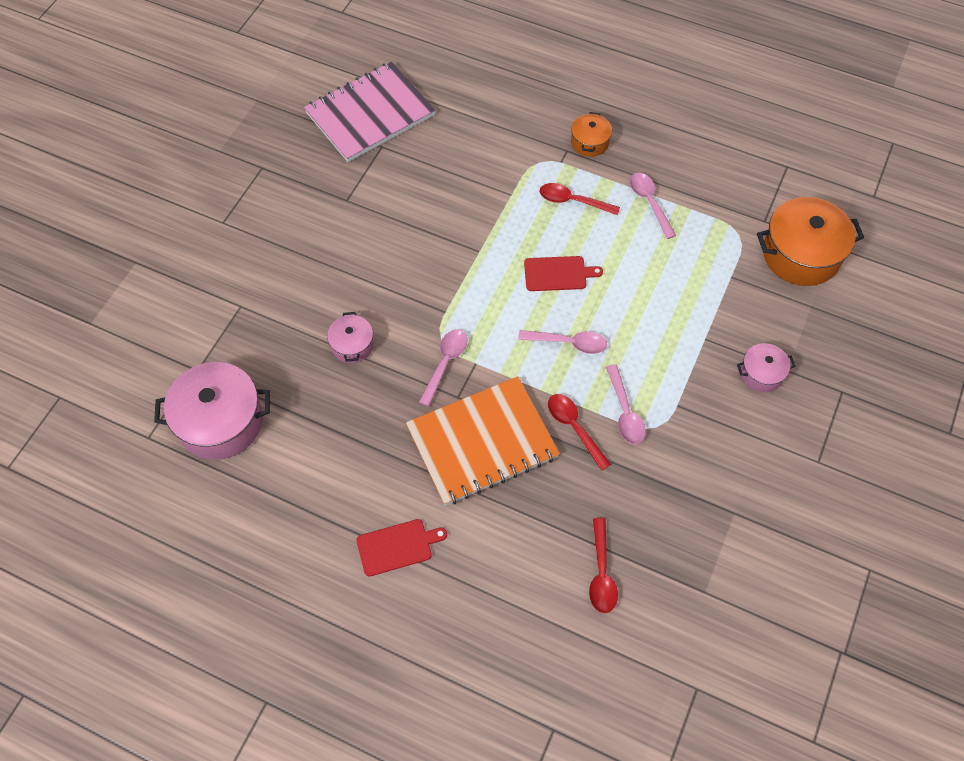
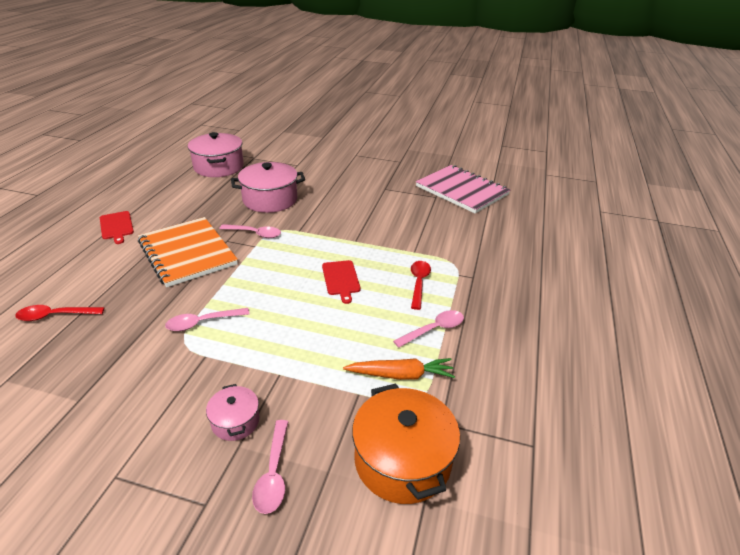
camera: 80 degrees right, 25 degrees down
pink pot [327,312,374,363] -> pink pot [231,162,305,213], size x1.92
pink spoon [518,330,607,354] -> pink spoon moved to [252,420,288,514]
red spoon [548,394,611,471] -> none
orange pot [571,112,612,157] -> none
none -> orange carrot [343,358,455,380]

